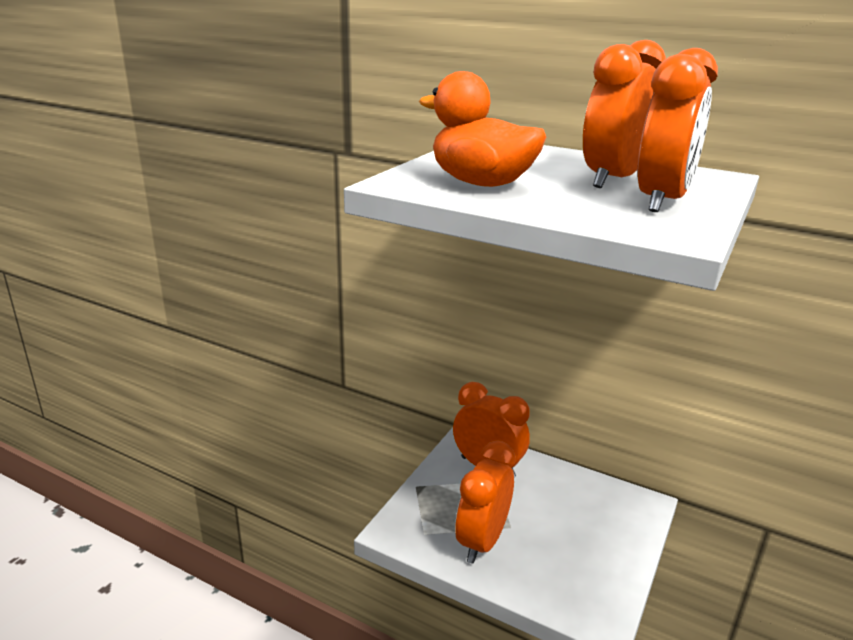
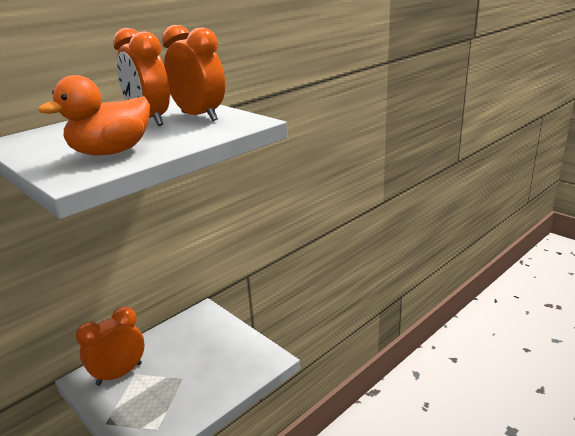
camera: 70 degrees left, 0 degrees up
orange clock [455,440,515,564] -> none

